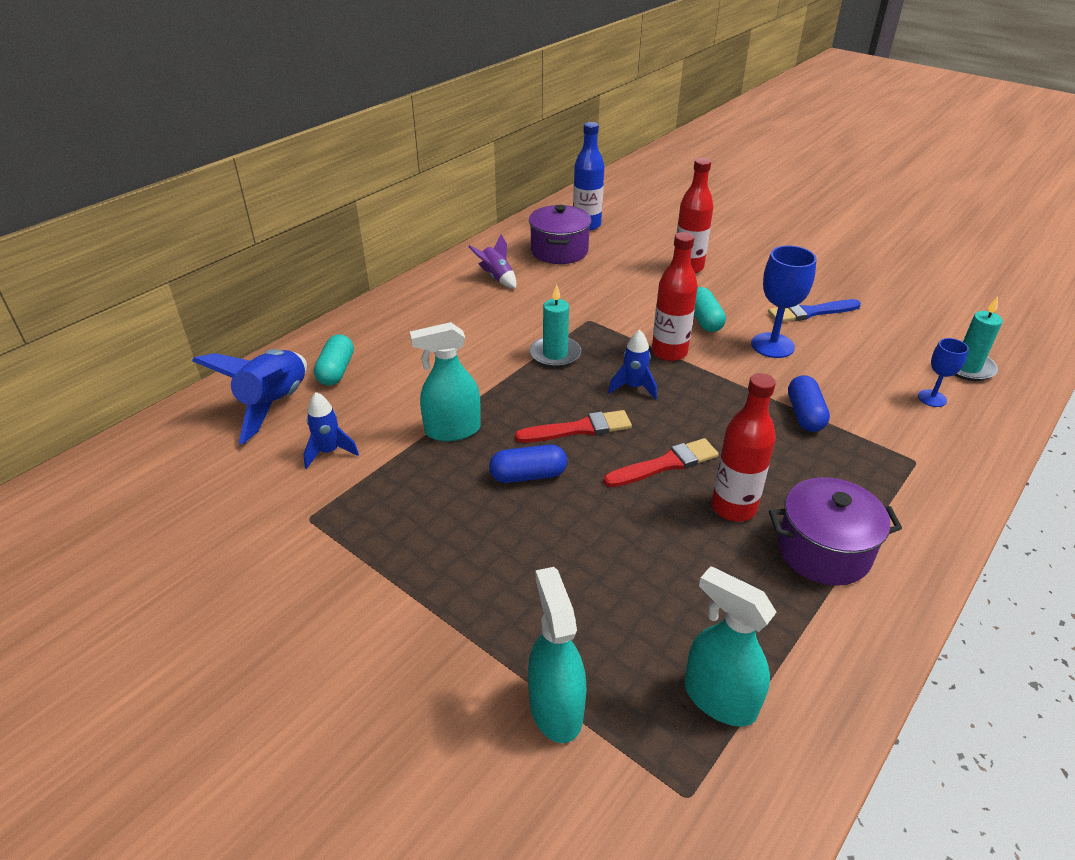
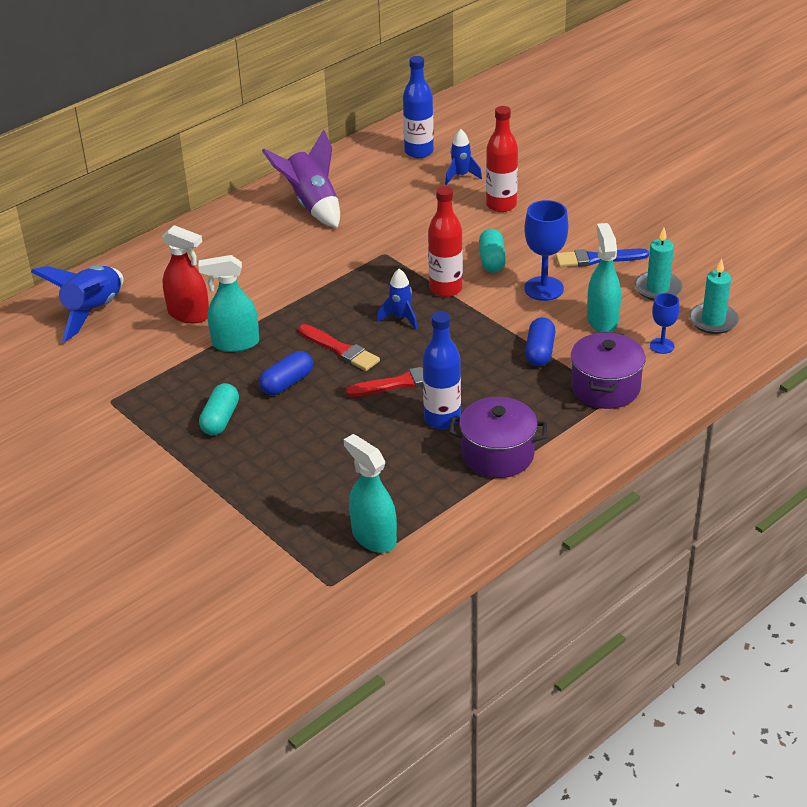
camera: 10 degrees right, 0 degrees up
blue rocket [303,392,359,469] -> blue rocket moved to [445,129,482,185]
turquoise capsule [314,334,354,386] -> turquoise capsule moved to [199,383,239,435]
purple rocket [468,234,516,289] -> purple rocket [262,130,340,228], size x1.80
blue capsule [489,444,567,483] -> blue capsule turned 45 degrees counterclockwise [259,351,313,395]
red brush [515,410,632,443] -> red brush turned 45 degrees clockwise [299,324,380,371]
turquoise spray bottle [528,567,587,743] -> turquoise spray bottle moved to [587,223,621,333]
purple pot [529,205,592,264] -> purple pot moved to [571,331,646,409]
turquoise candle [530,284,581,368] -> turquoise candle moved to [634,228,682,300]
red bottle [711,373,776,522] -> blue bottle [423,311,461,429]
none -> red spray bottle [162,225,209,323]

